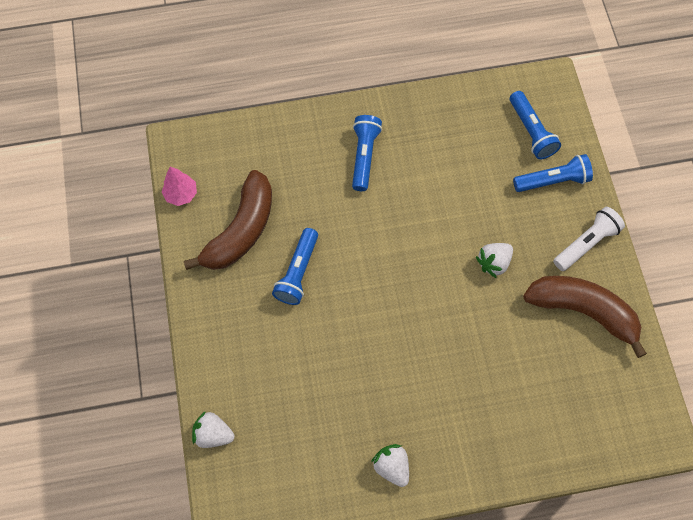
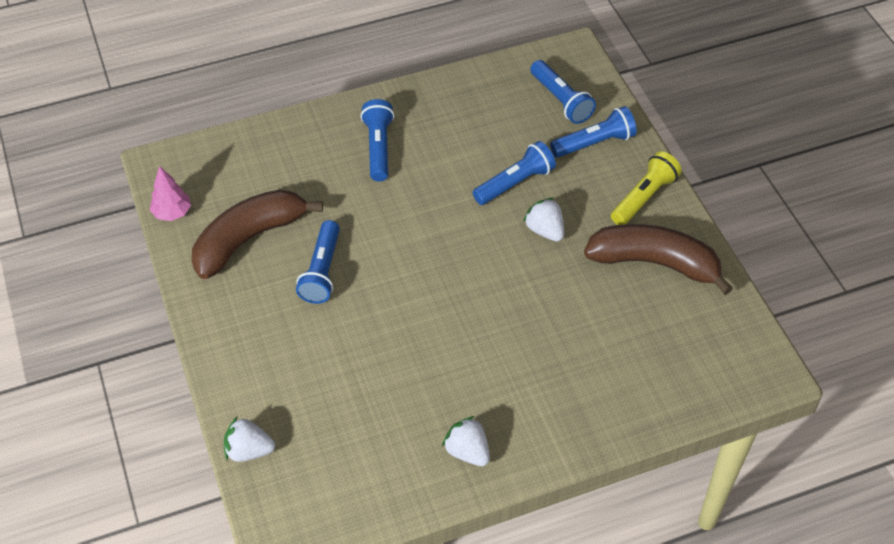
camera: 10 degrees left, 15 degrees down
brown banana [184,170,272,270] -> brown banana turned 150 degrees counterclockwise [192,189,323,279]
white strawberry [476,243,513,278] -> white strawberry turned 105 degrees clockwise [523,198,564,242]
white flashlight [553,207,625,271] -> yellow flashlight [611,151,682,225]
none -> blue flashlight [473,141,556,205]

